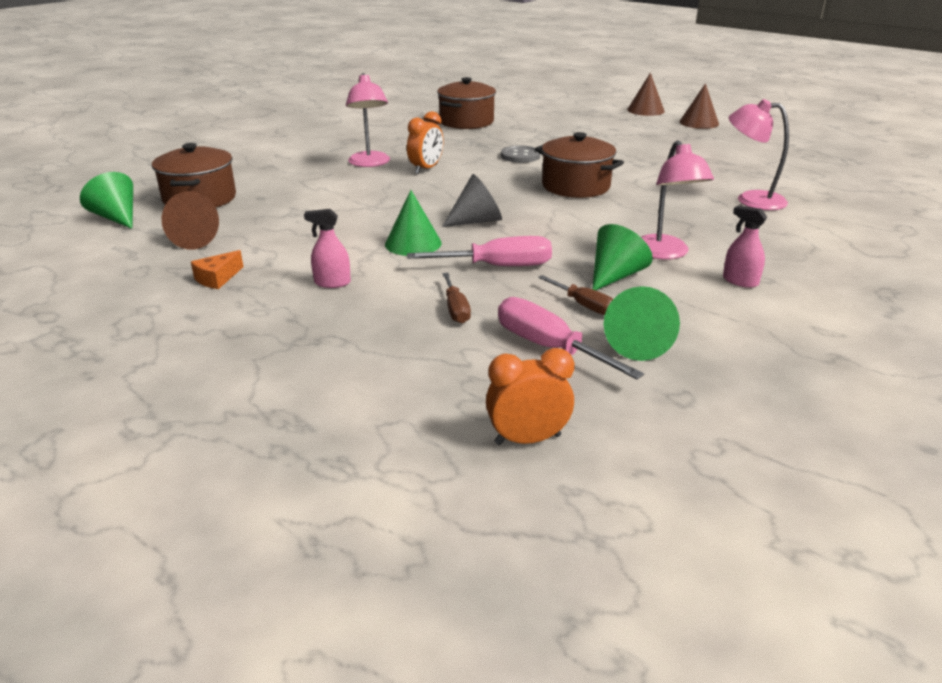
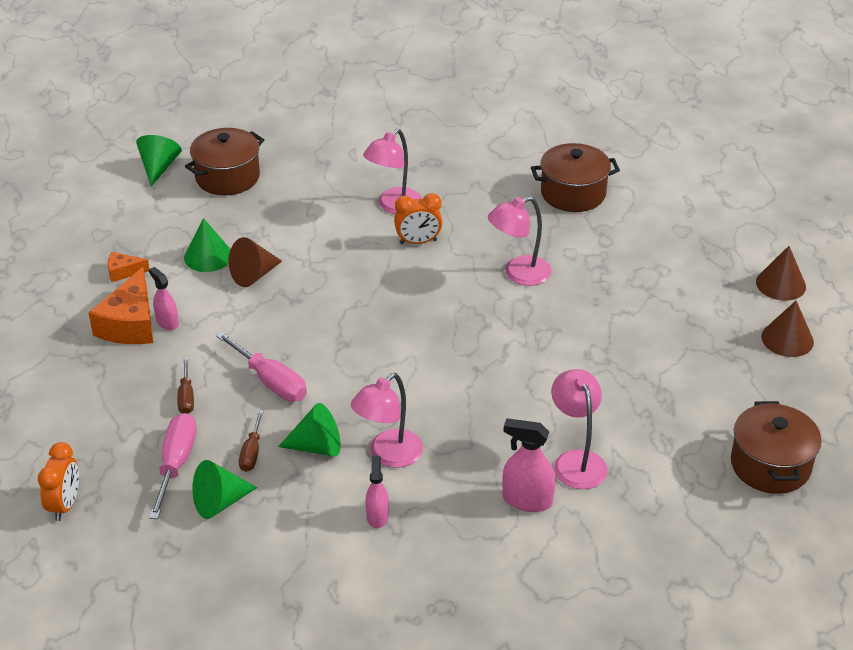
camera: 50 degrees right, 10 degrees up
brown cone [162,191,219,249] -> brown cone moved to [229,237,282,287]
green cone [385,190,442,256] -> green cone moved to [184,218,231,272]
grey cone [442,174,502,227] -> none
brown screwdriver [442,273,471,323] -> brown screwdriver turned 45 degrees counterclockwise [177,357,194,414]
orange clock [486,348,574,445] -> orange clock turned 60 degrees clockwise [38,442,79,521]
grey button [501,145,540,163] -> pink lamp [488,196,551,286]
brown pot [535,132,624,198] -> brown pot moved to [731,401,821,494]
none -> orange cheese [88,267,153,344]
none -> pink spray bottle [502,418,556,512]

